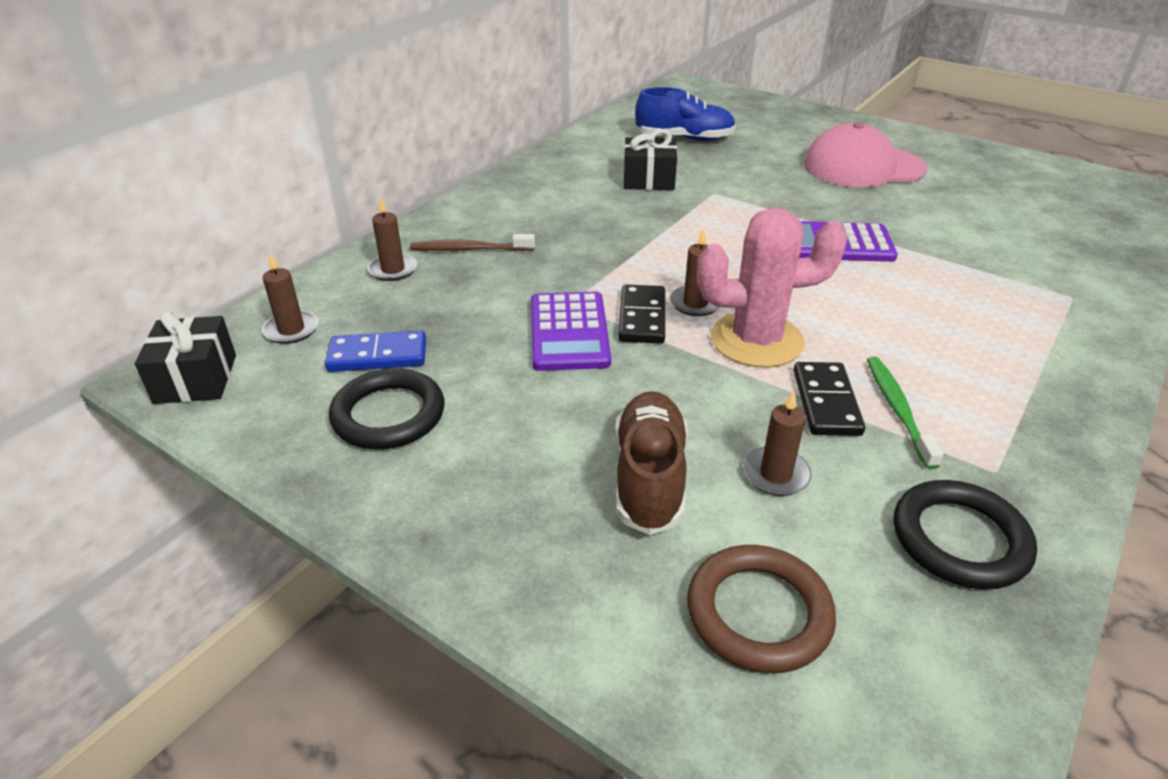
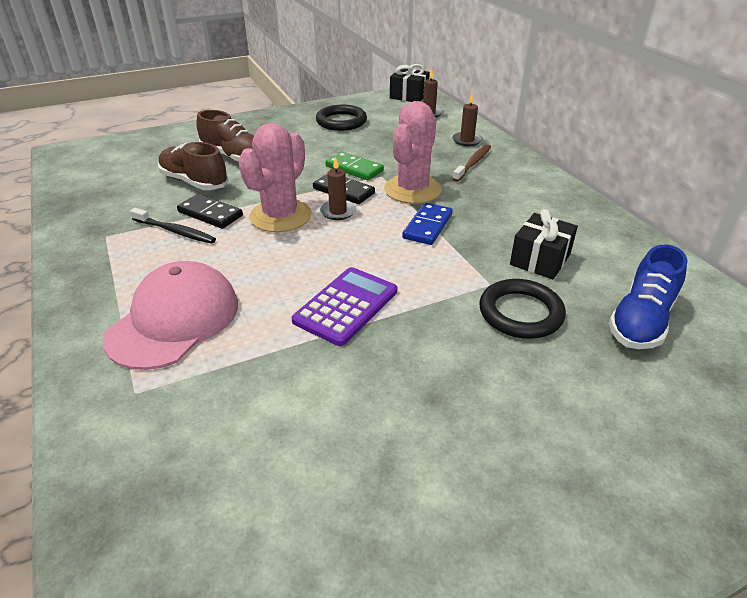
camera: 120 degrees right, 0 degrees up
blue domino [325,331,426,372] -> blue domino moved to [402,203,453,245]
purple calculator [531,292,611,371] -> green domino [325,152,384,180]
brown ring [687,545,836,673] -> none
brown candle [743,390,812,496] -> brown shoe [158,142,229,190]
pink cap [804,122,927,187] -> pink cap moved to [103,261,238,370]
green toothbrush [867,357,943,469] -> black toothbrush [130,208,216,244]
black ring [894,480,1037,589] -> black ring moved to [479,279,566,339]
none -> pink cactus [384,101,442,204]

